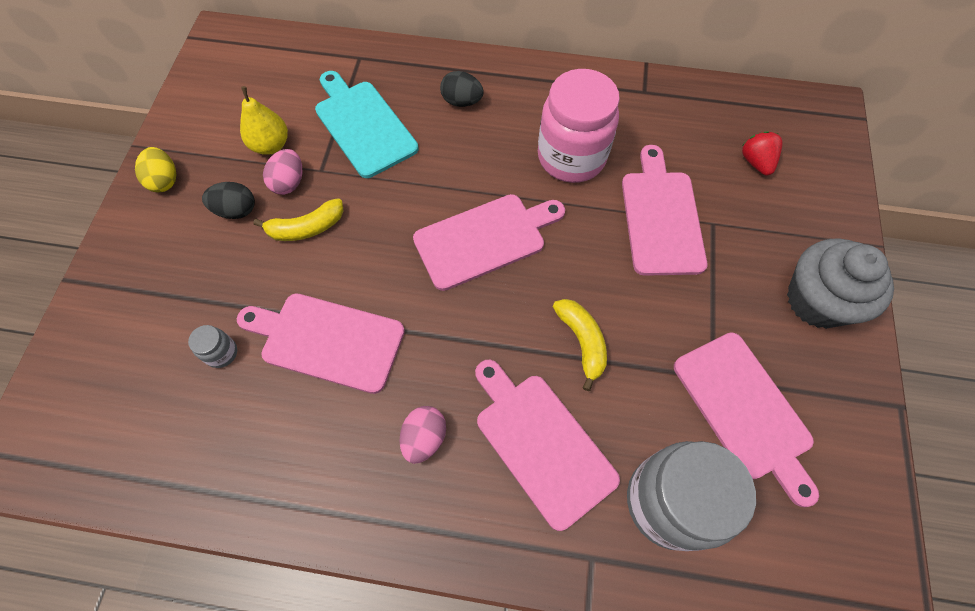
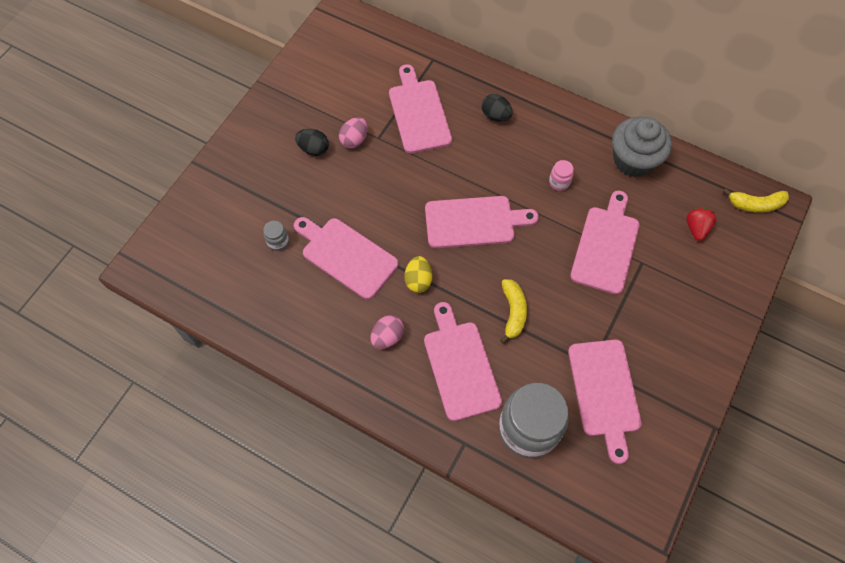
camera: 20 degrees right, 0 degrees up
yellow egg [135,147,177,192] -> yellow egg moved to [405,256,432,293]
yellow pear [240,86,288,155] -> none
yellow banana [253,198,344,241] -> yellow banana moved to [723,189,789,213]
turquoise cutting board [315,71,419,178] -> pink cutting board [389,64,452,153]
pink jar [538,69,620,183] -> pink jar [549,160,574,191], size x0.41
grey cupcake [787,238,894,329] -> grey cupcake moved to [612,117,672,177]

